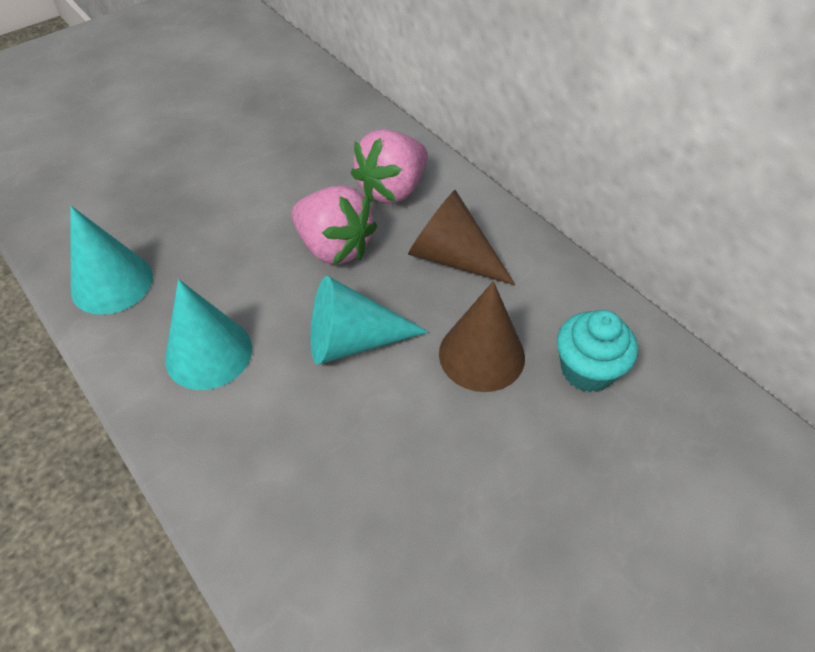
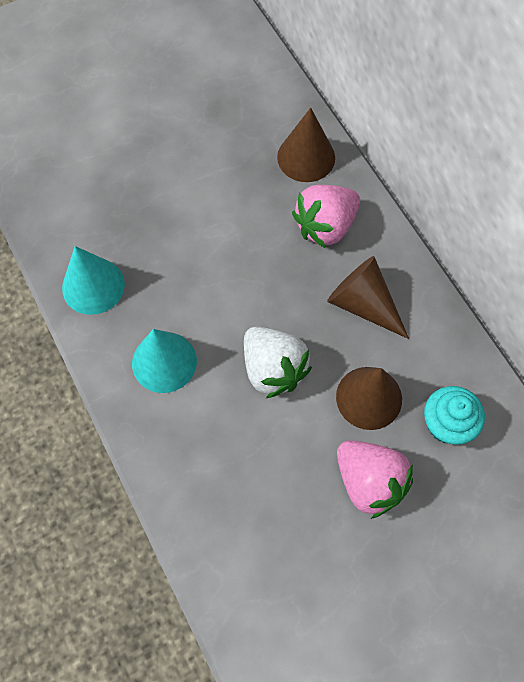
camera: 10 degrees right, 15 degrees up
pink strawberry [292,185,377,265] -> pink strawberry moved to [337,440,413,519]
turquoise cone [311,276,429,365] -> white strawberry [244,327,312,398]
none -> brown cone [277,108,335,182]

